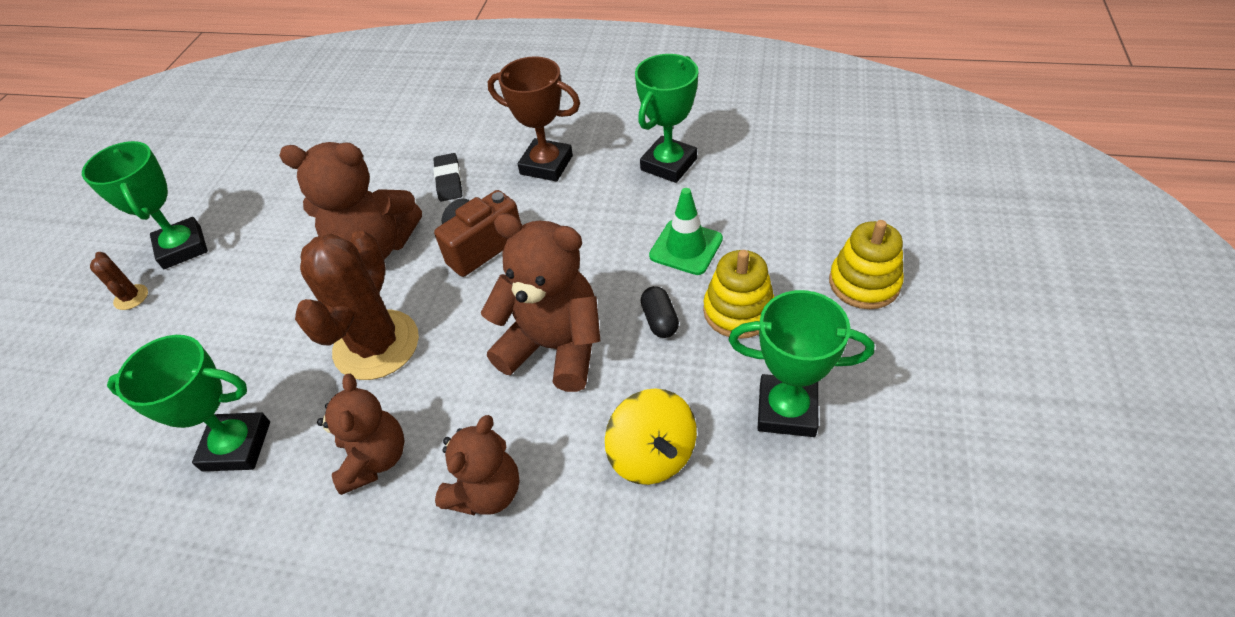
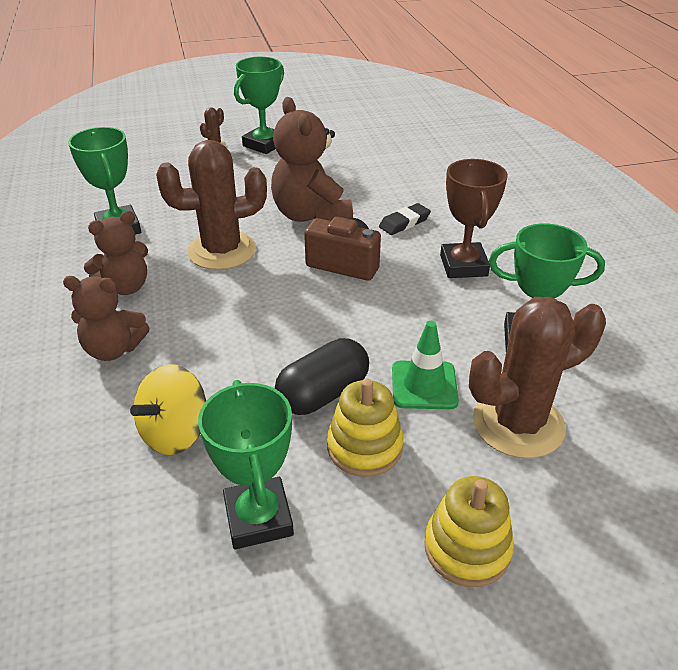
camera: 60 degrees right, 10 degrees down
brown teddy bear [481,213,601,392] -> none
black capsule [641,286,679,338] -> black capsule [275,338,369,415], size x1.78
none -> brown cactus [469,297,606,458]

